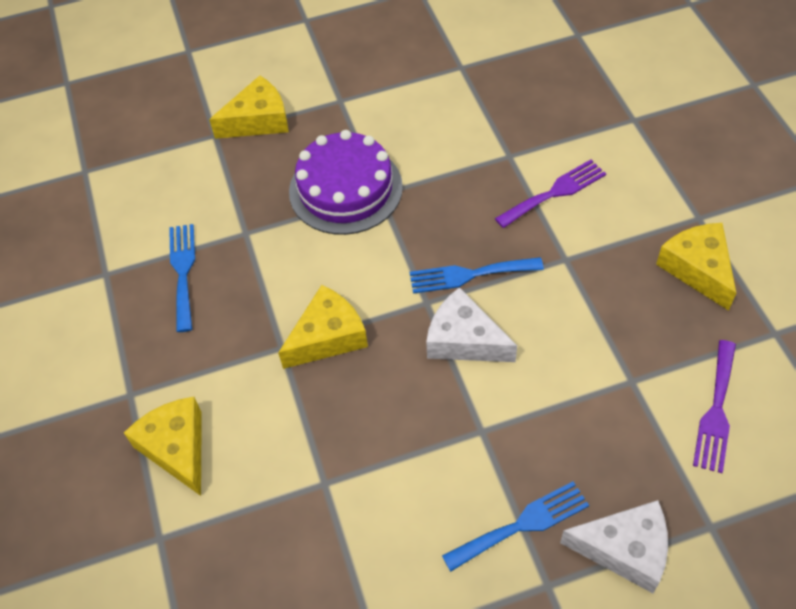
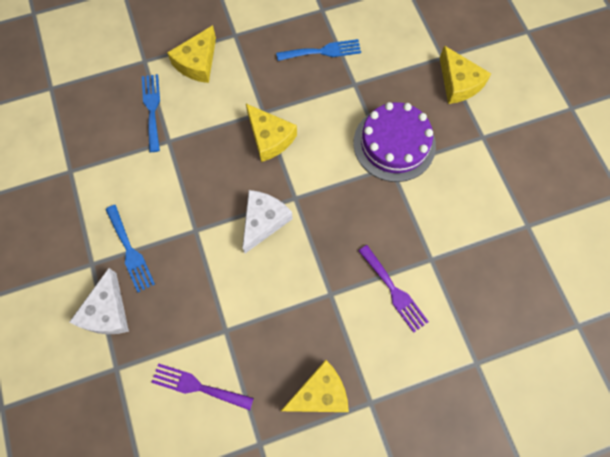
camera: 85 degrees right, 15 degrees up
yellow cheese [124,397,202,496] -> yellow cheese turned 150 degrees clockwise [167,25,216,83]
blue fork [410,257,544,294] -> blue fork moved to [142,74,160,152]

